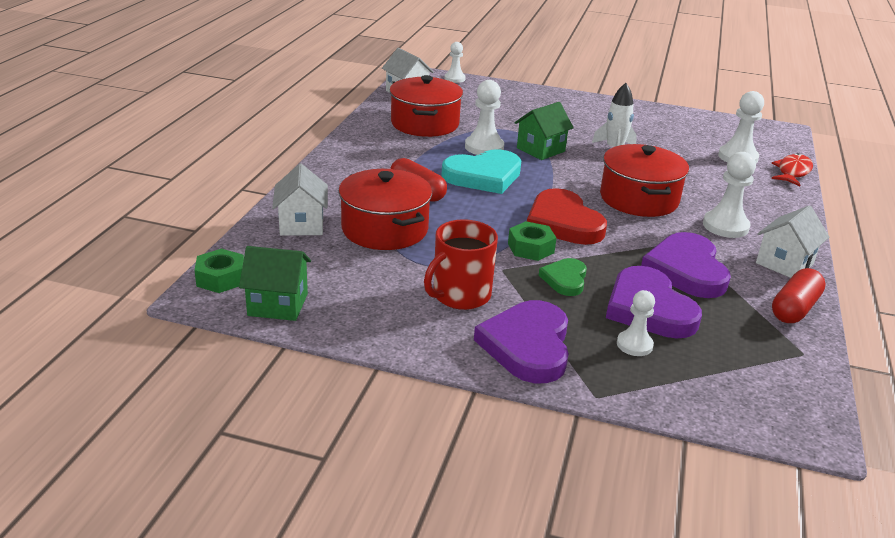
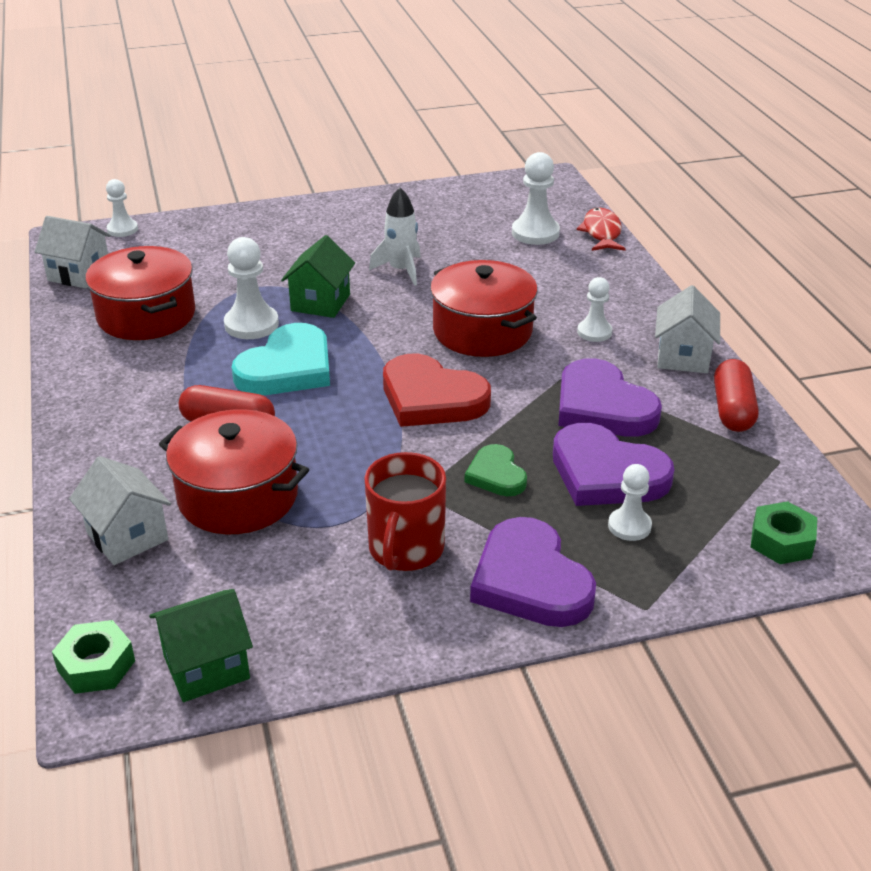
camera: 30 degrees left, 5 degrees up
green nut [508,221,556,261] -> green nut moved to [751,501,817,564]
white pawn [703,152,756,238] -> white pawn [577,277,612,342], size x0.64

